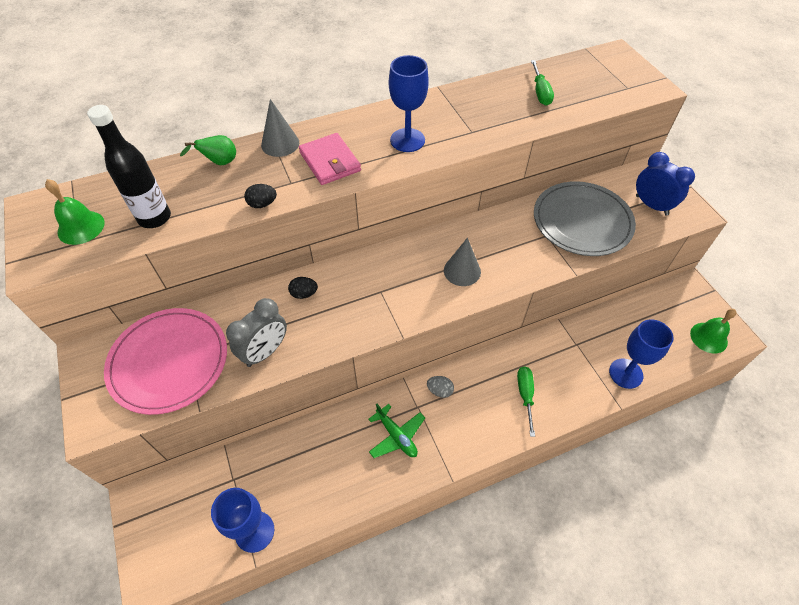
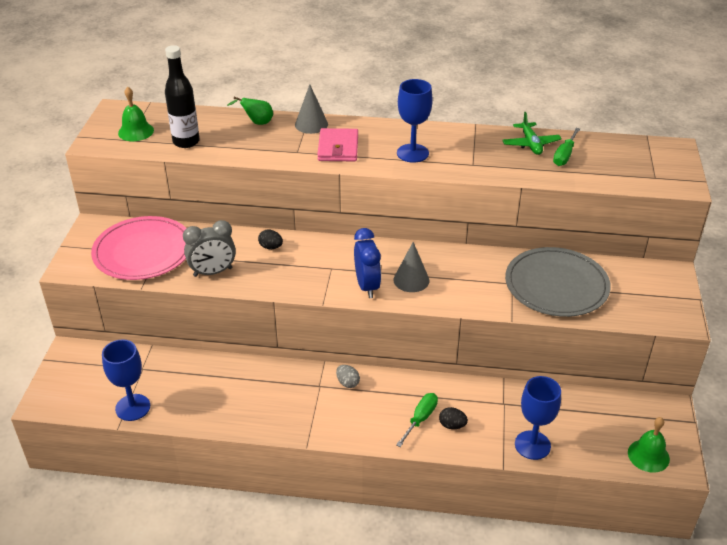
camera: 30 degrees right, 15 degrees down
black egg [244,184,277,208] -> black egg moved to [439,407,468,429]
green plane [368,404,425,458] -> green plane moved to [502,112,562,155]
blue clock [636,152,695,215] -> blue clock moved to [354,228,381,298]

